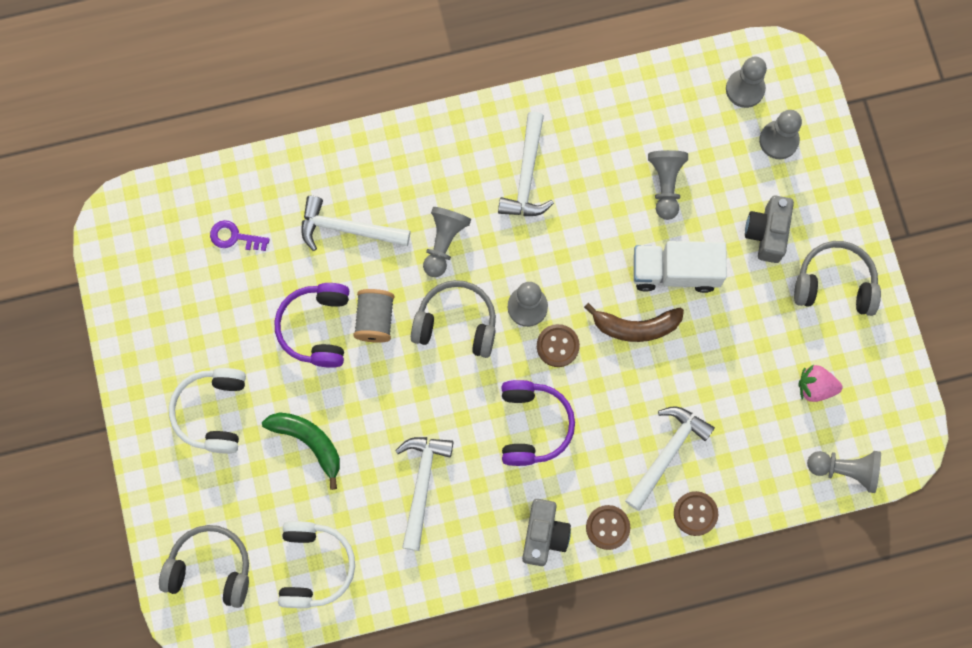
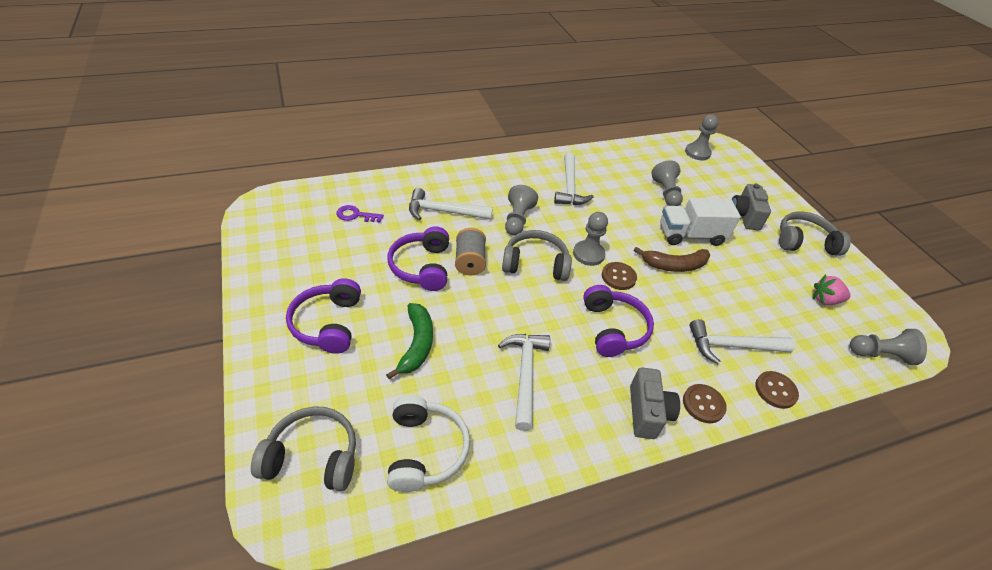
camera: 10 degrees left, 30 degrees down
white headphones [169,368,246,454] -> purple headphones [286,278,361,354]
green banana [262,412,340,490] -> green banana turned 60 degrees clockwise [386,303,433,379]
white hammer [625,406,715,511] -> white hammer turned 120 degrees counterclockwise [689,319,795,364]
grey pawn [759,110,802,159] -> none

